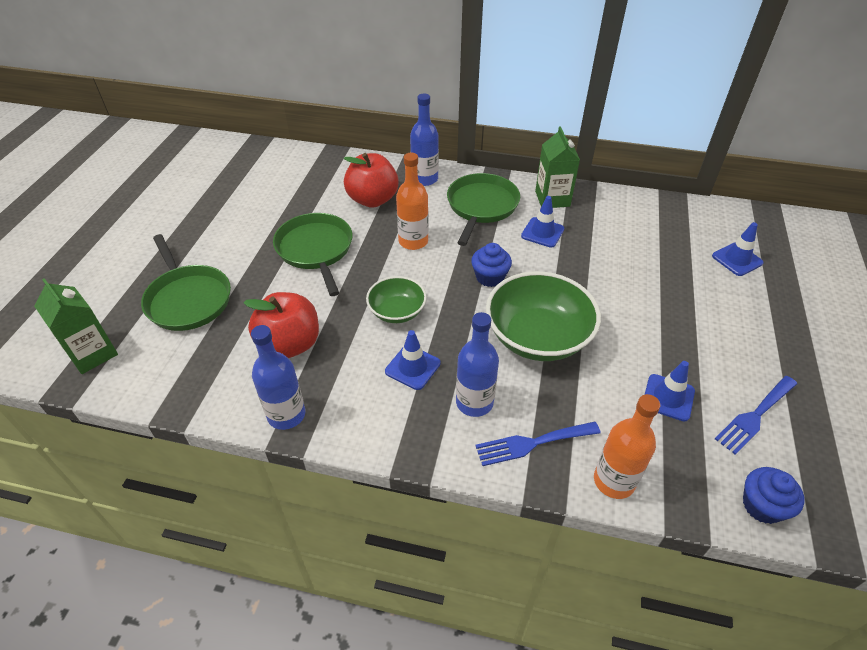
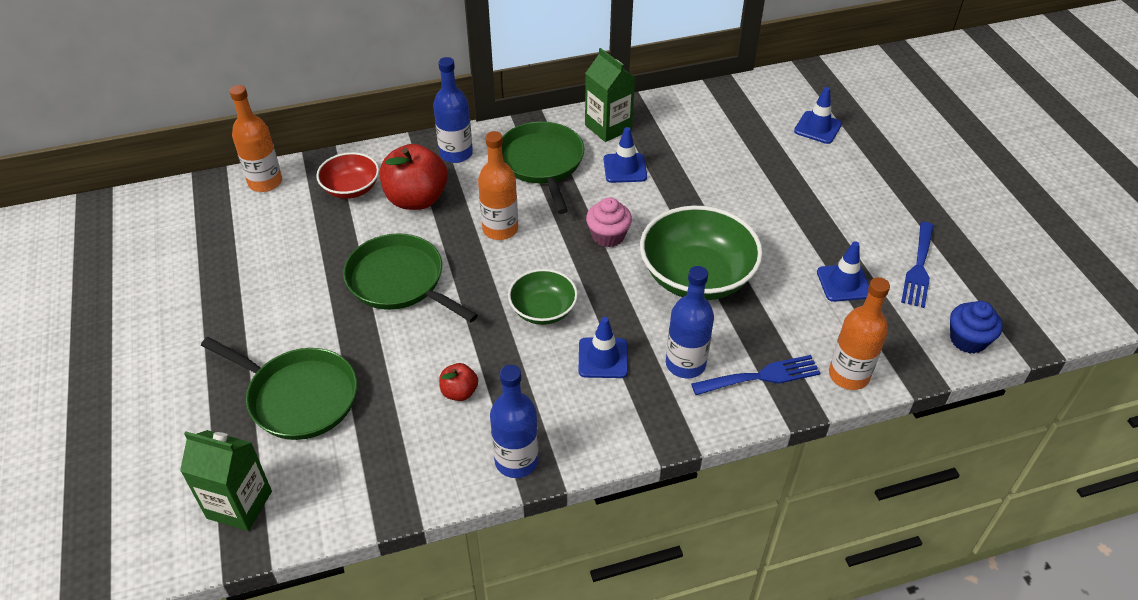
camera: 30 degrees left, 0 degrees up
red apple [244,292,319,358] -> red apple [439,363,478,401], size x0.49
blue cupcake [471,243,512,287] -> pink cupcake [586,197,632,247]
blue fork [475,422,601,466] -> blue fork turned 150 degrees counterclockwise [691,355,821,395]
none -> orange bottle [229,85,282,192]
none -> red bowl [316,152,379,199]

